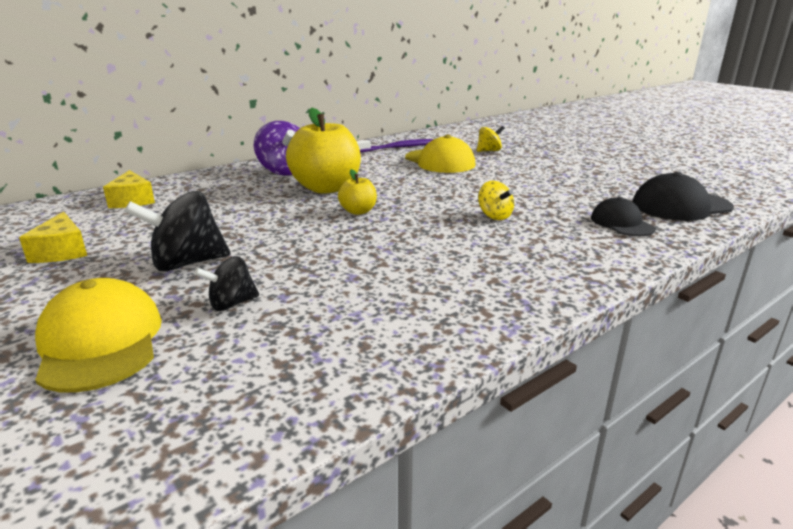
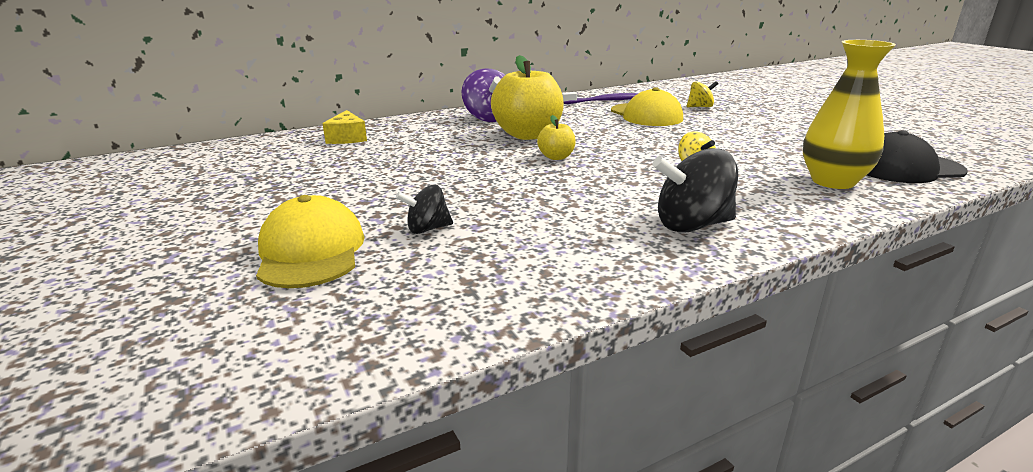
camera: 10 degrees right, 0 degrees up
yellow cheese [19,212,87,263] -> none
black spinning top [125,191,230,272] -> black spinning top moved to [652,148,738,233]
black cap [591,197,656,236] -> yellow vase [803,40,896,189]

